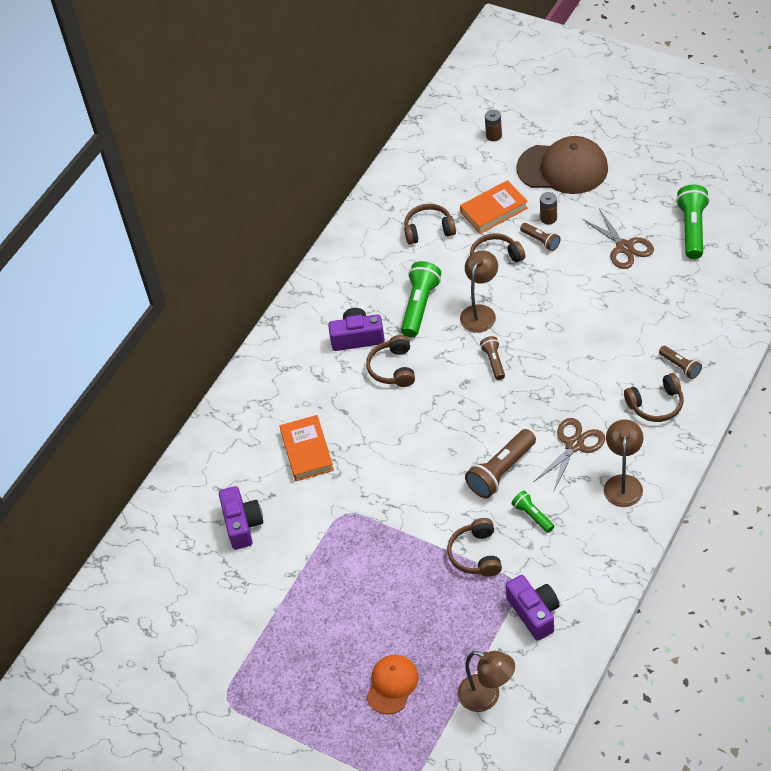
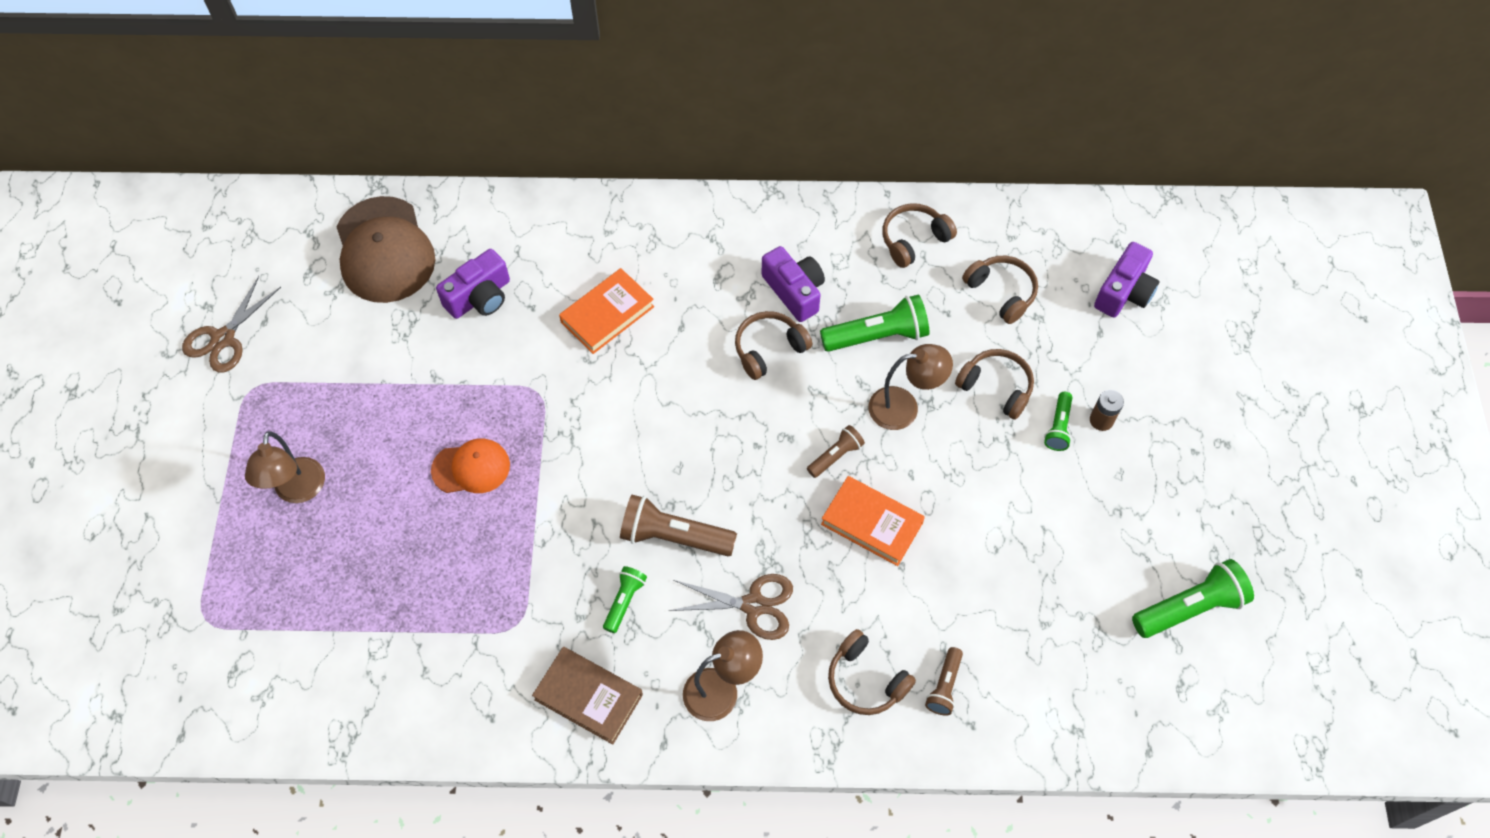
camera: 55 degrees right, 10 degrees up
orange cap [366,655,418,715] -> orange cap moved to [431,438,510,493]
brown headphones [447,518,502,577] -> brown headphones moved to [882,203,957,268]
brown lamp [458,651,515,712] -> brown lamp moved to [245,431,325,503]
orange book [460,180,528,234] -> orange book moved to [821,476,925,566]
brown battery [485,110,502,141] -> none
purple camera [506,575,560,641] -> purple camera moved to [1094,242,1159,317]
brown cap [517,136,608,194] -> brown cap moved to [337,196,435,303]
brown flashlight [520,223,560,251] -> green flashlight [1044,392,1073,451]
brown scissors [583,209,654,269] -> brown scissors moved to [182,276,281,372]
none -> brown book [532,647,643,745]

